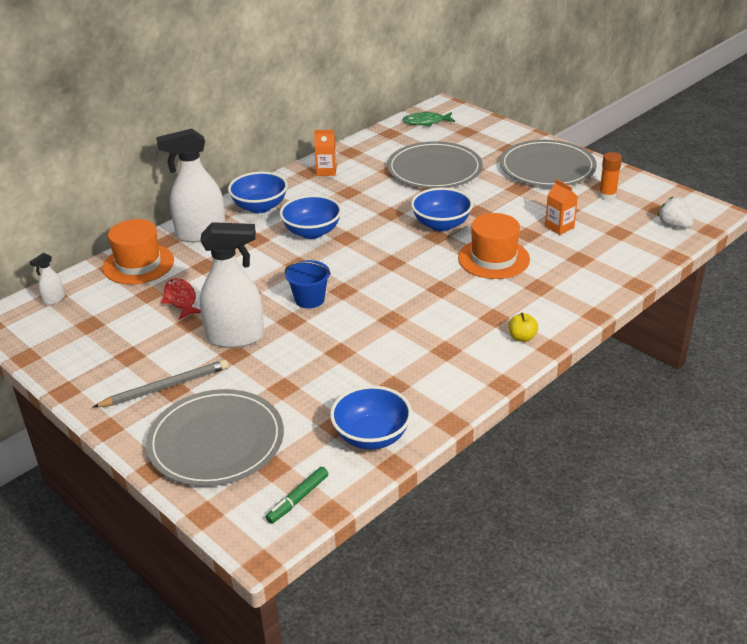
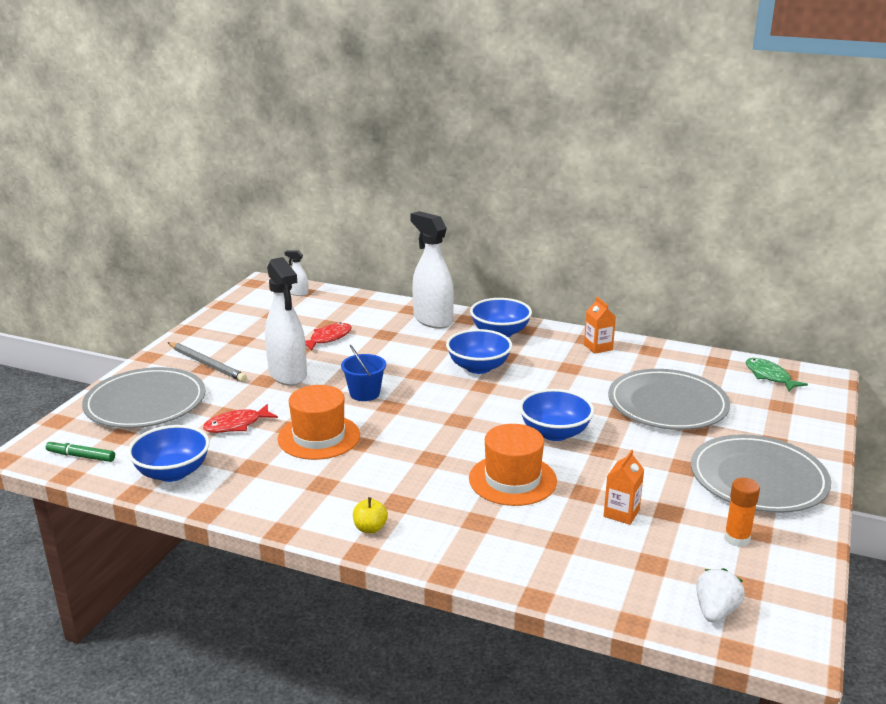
camera: 65 degrees right, 10 degrees down
orange hat [103,219,174,285] -> orange hat moved to [278,385,360,460]
none -> red fish [203,404,278,433]

